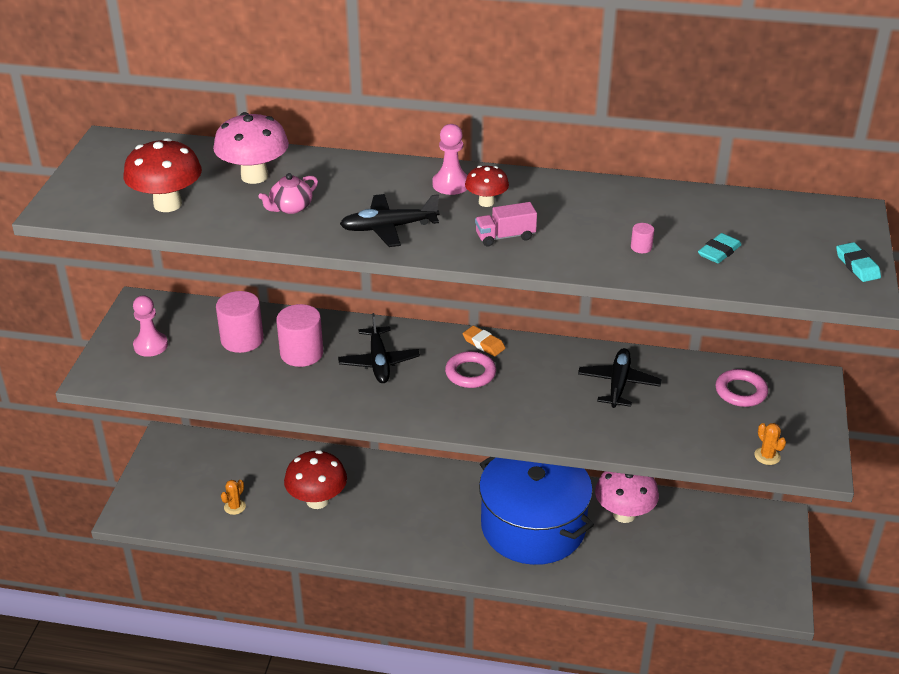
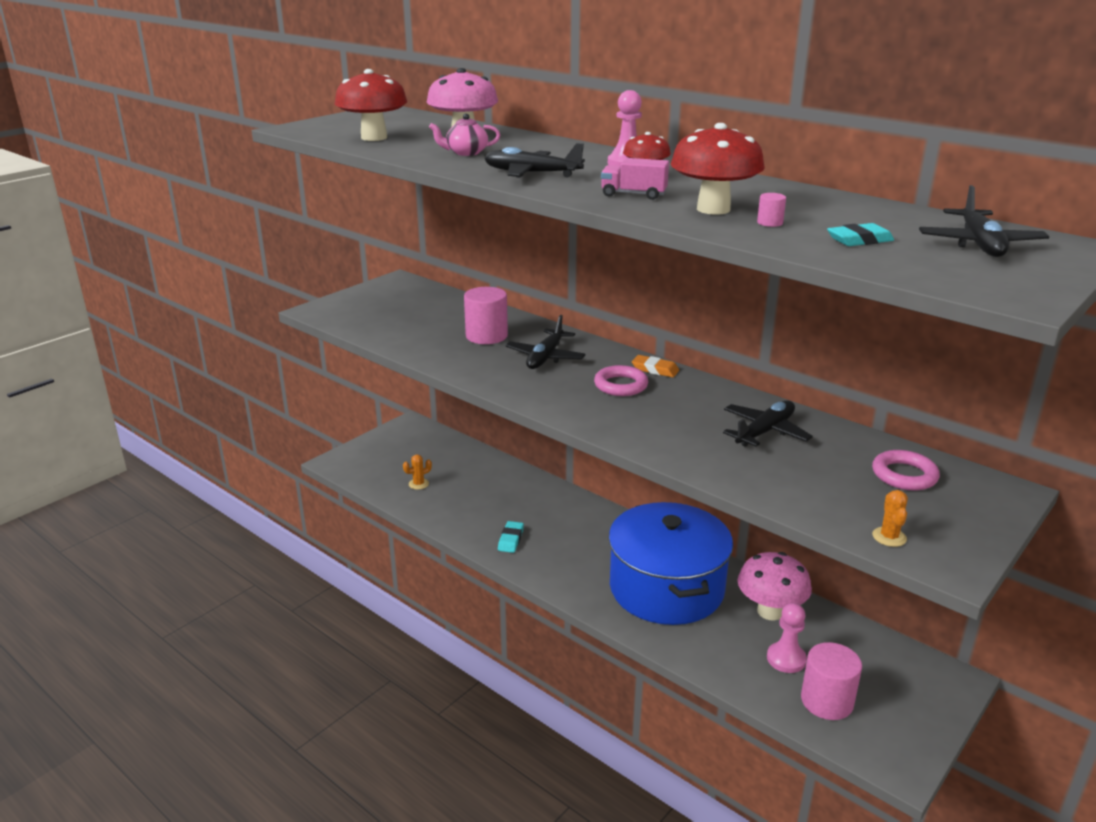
camera: 30 degrees right, 10 degrees down
pink pawn [133,295,168,357] -> pink pawn moved to [767,603,807,673]
pink cylinder [216,291,264,353] -> pink cylinder moved to [801,642,862,720]
red mushroom [284,450,347,509] -> red mushroom moved to [671,123,765,215]
orange eraser [463,326,505,356] -> orange eraser turned 45 degrees counterclockwise [632,355,679,377]
turquoise eraser [836,242,881,282] -> turquoise eraser moved to [498,521,524,553]
none -> black plane [919,185,1049,257]

